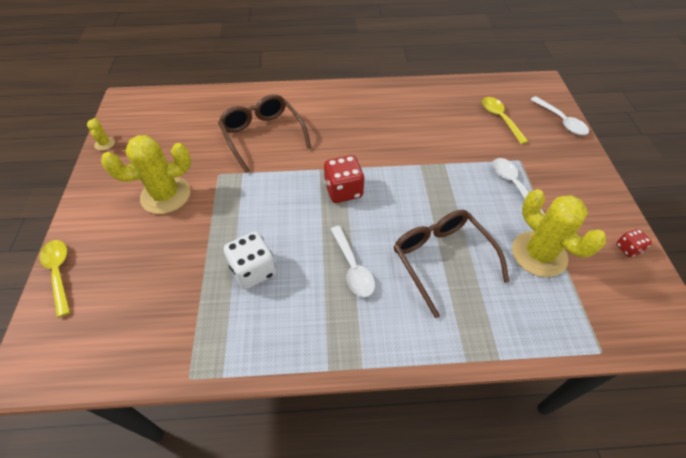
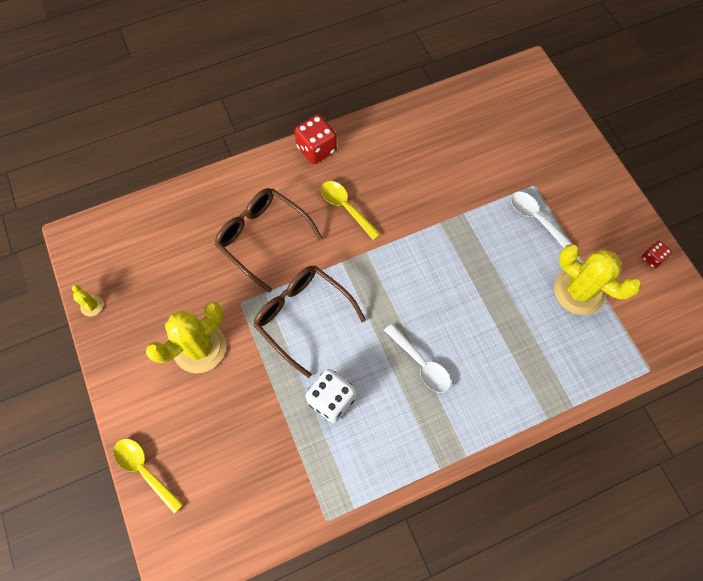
camera: 20 degrees left, 15 degrees up
red dice [324,155,365,203] -> red dice moved to [294,114,337,164]
brown glasses [394,210,509,318] -> brown glasses moved to [253,266,366,378]
yellow spoon [482,97,529,144] -> yellow spoon moved to [321,181,380,240]
white spoon [530,96,589,135] -> none

